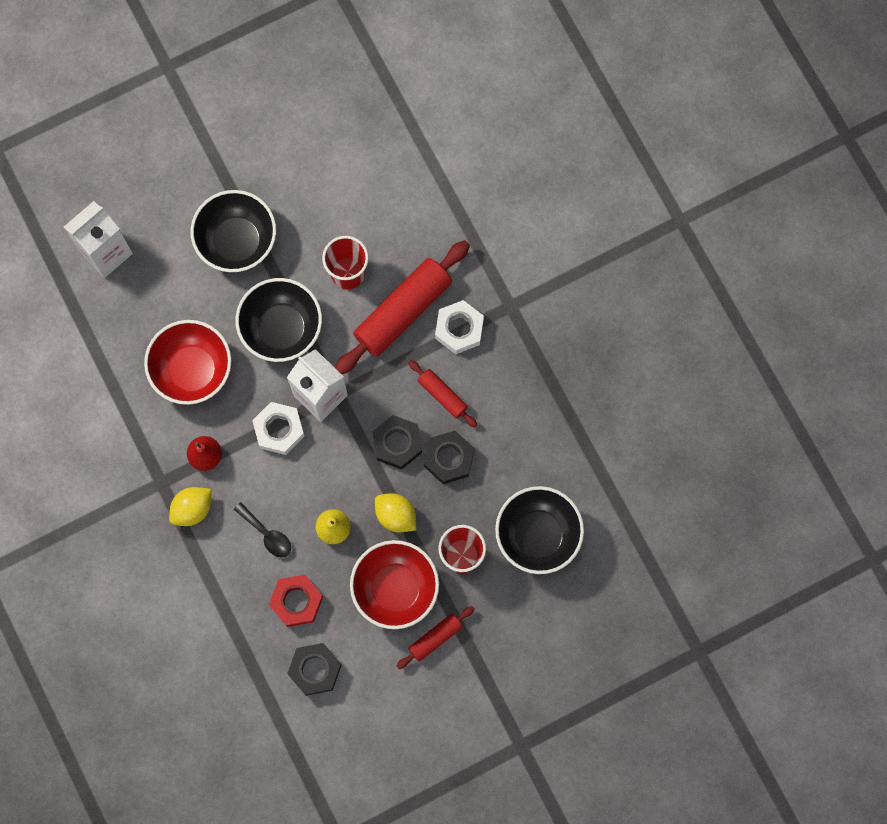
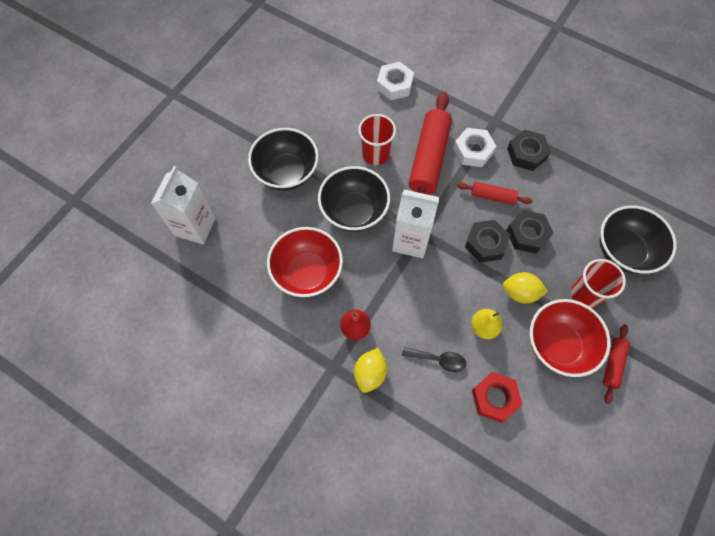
camera: 30 degrees left, 10 degrees down
white nut [252,402,305,455] -> white nut moved to [377,62,414,100]
black nut [287,643,342,696] -> black nut moved to [507,129,551,171]

